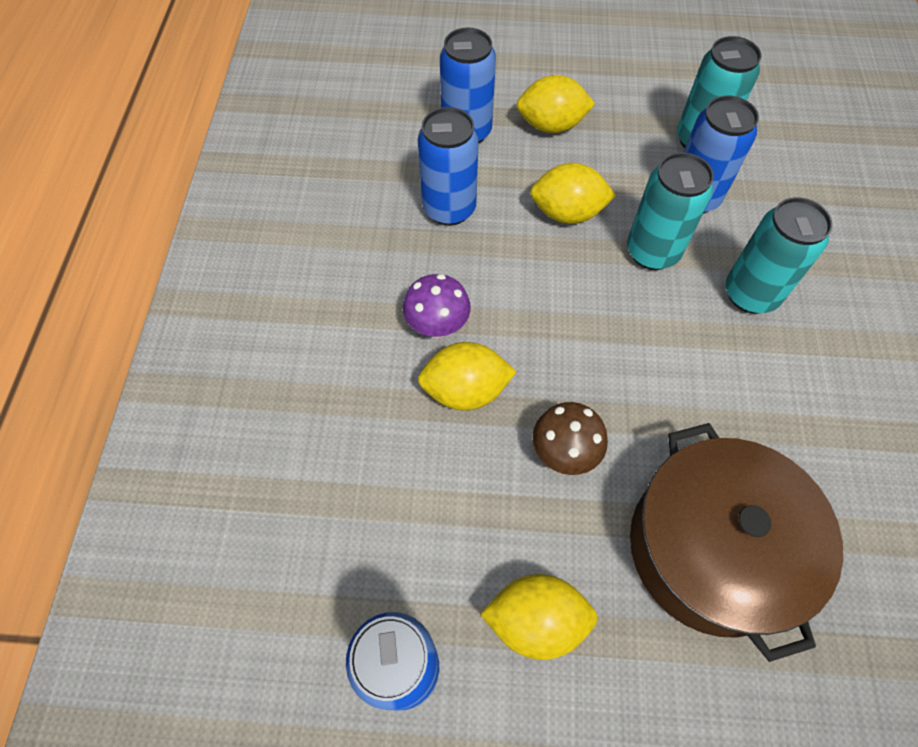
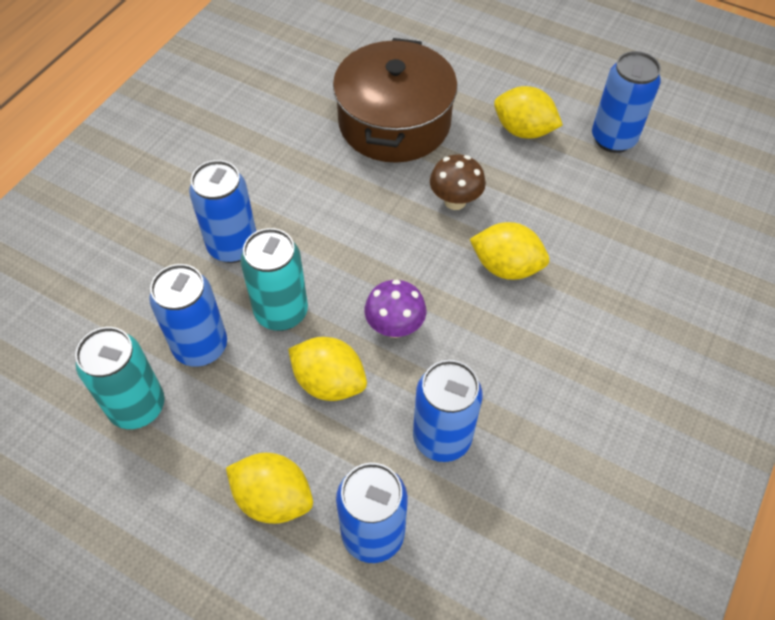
camera: 155 degrees left, 5 degrees down
purple mushroom [403,274,471,338] -> purple mushroom moved to [364,279,426,338]
turquoise can [726,197,833,314] -> blue can [189,160,256,263]

